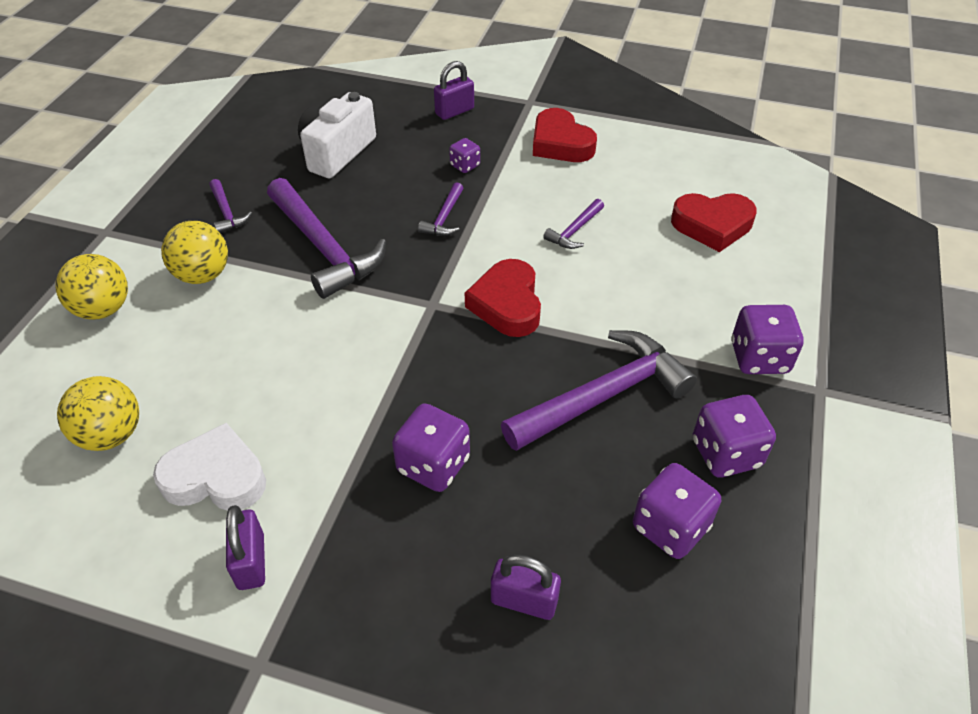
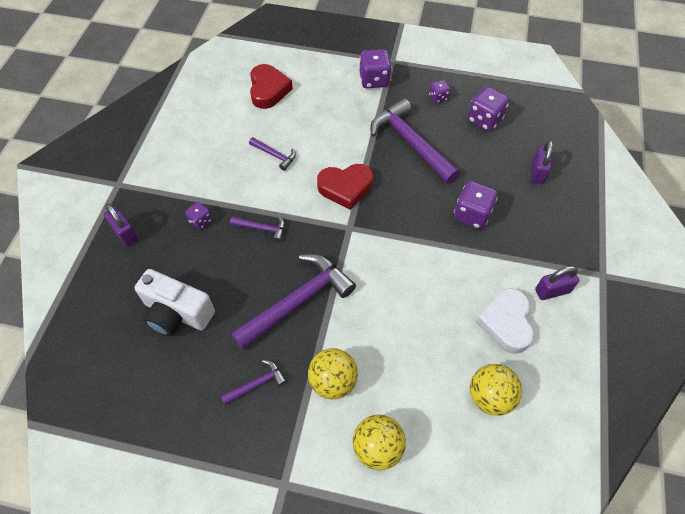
camera: 95 degrees left, 10 degrees up
red heart [533,108,597,162] -> none
purple dice [693,395,776,477] -> purple dice [429,80,450,103], size x0.56

